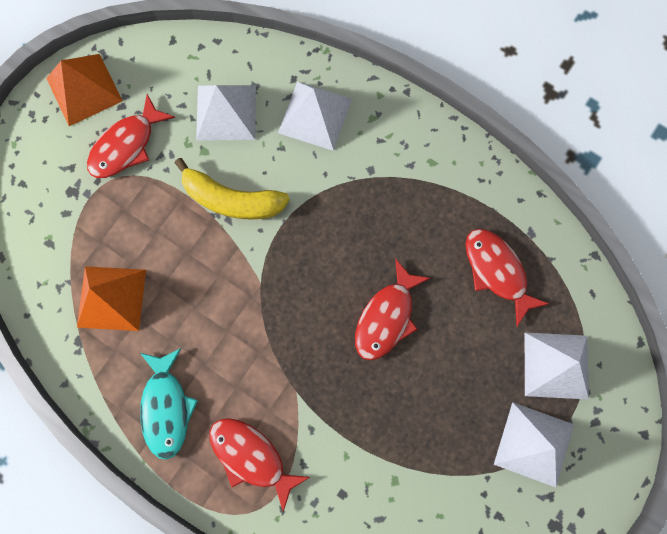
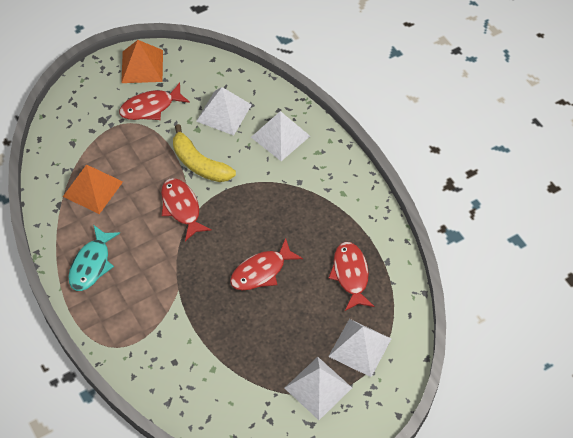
camera: 25 degrees right, 20 degrees down
red fish [209,418,310,512] -> red fish moved to [161,178,212,241]

